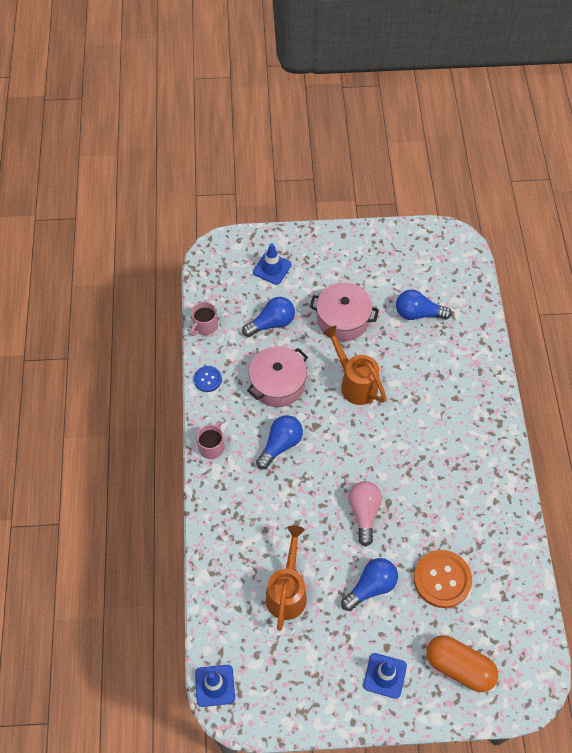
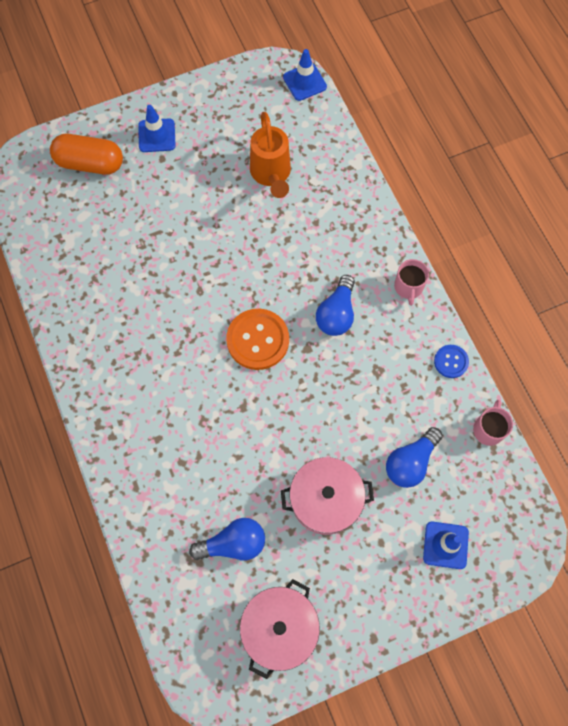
camera: 160 degrees right, 10 degrees up
pink pot [247,346,308,407] -> pink pot moved to [240,579,320,679]
orange watering can [323,326,386,405] -> none
blue light bulb [341,558,398,611] -> none
pink light bulb [348,481,382,546] -> none
orange button [414,550,472,608] -> orange button moved to [226,309,289,370]

